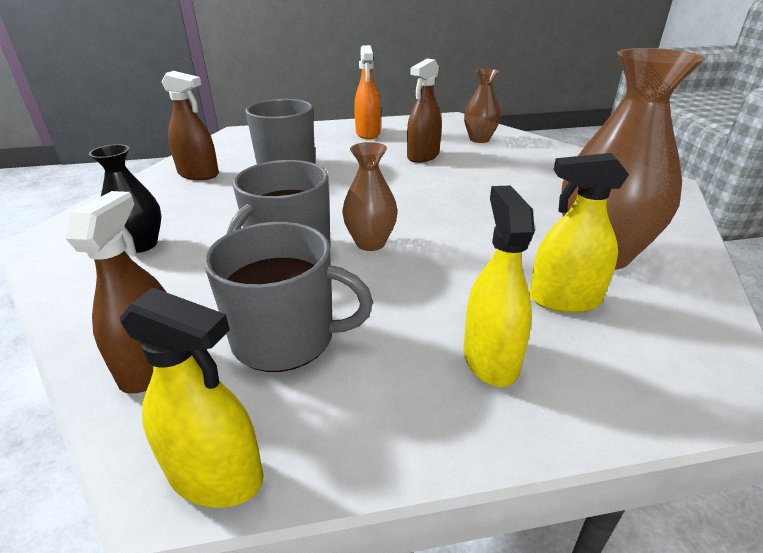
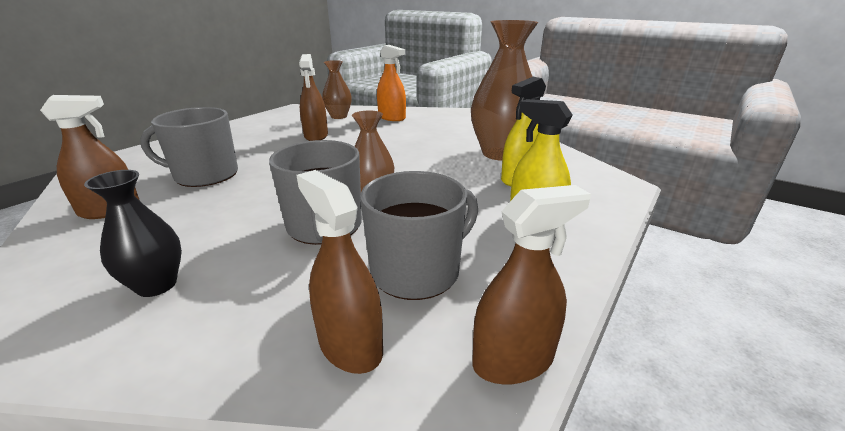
camera: 45 degrees left, 5 degrees down
yellow spray bottle [120,287,264,508] -> brown spray bottle [472,185,591,385]
orange spray bottle [354,45,381,139] -> orange spray bottle moved to [377,45,406,121]

